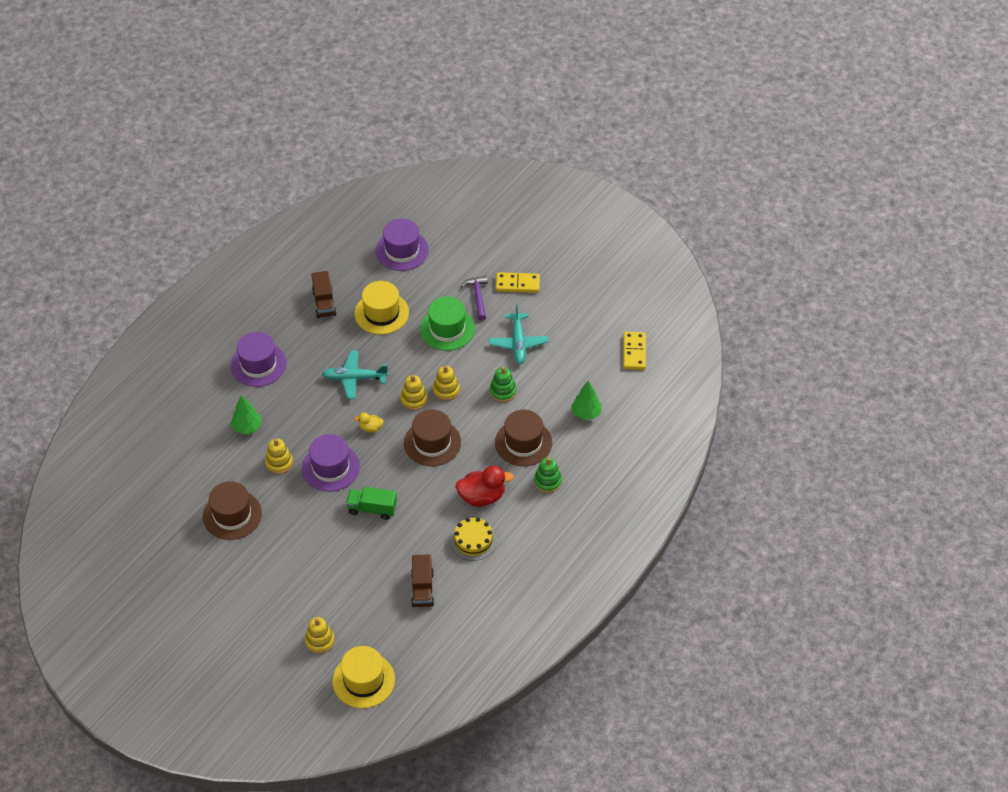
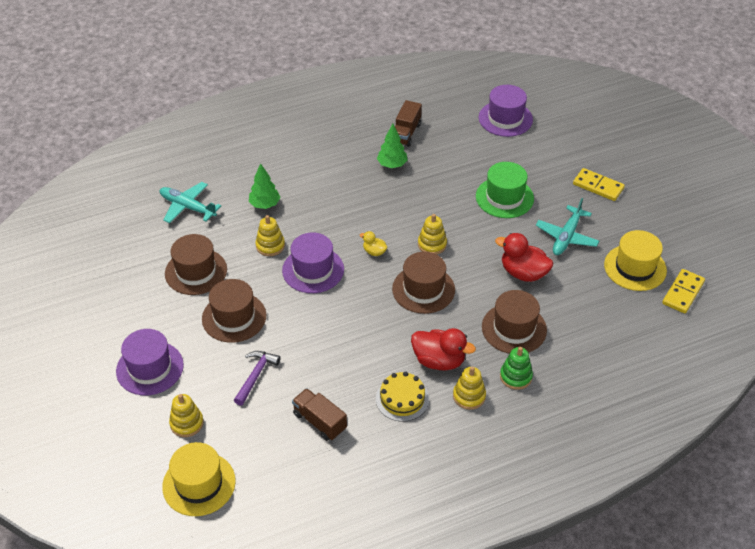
camera: 30 degrees right, 5 degrees down
purple hat [231,332,287,387] -> purple hat moved to [116,329,184,395]
turquoise plane [322,351,388,399] -> turquoise plane moved to [160,182,221,223]
green truck [346,487,397,520] -> none
yellow hat [355,281,409,335] -> yellow hat moved to [604,230,667,291]
brown truck [411,554,434,607] -> brown truck turned 105 degrees clockwise [292,388,347,441]
yellow stacking toy [433,365,460,401] -> yellow stacking toy moved to [453,366,486,410]
purple hammer [461,276,488,321] -> purple hammer moved to [234,351,281,406]
green stacking toy [490,367,517,402] -> red duck [495,233,553,282]
green tree [571,381,602,420] -> green tree moved to [377,124,408,168]
none -> brown hat [202,279,266,343]

